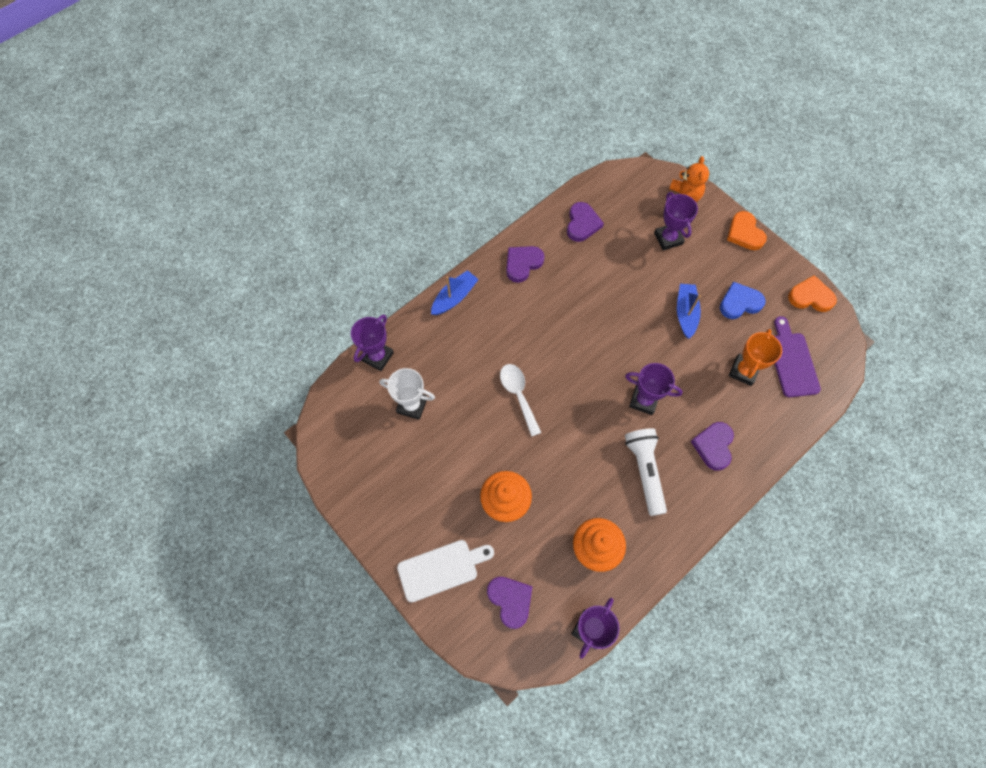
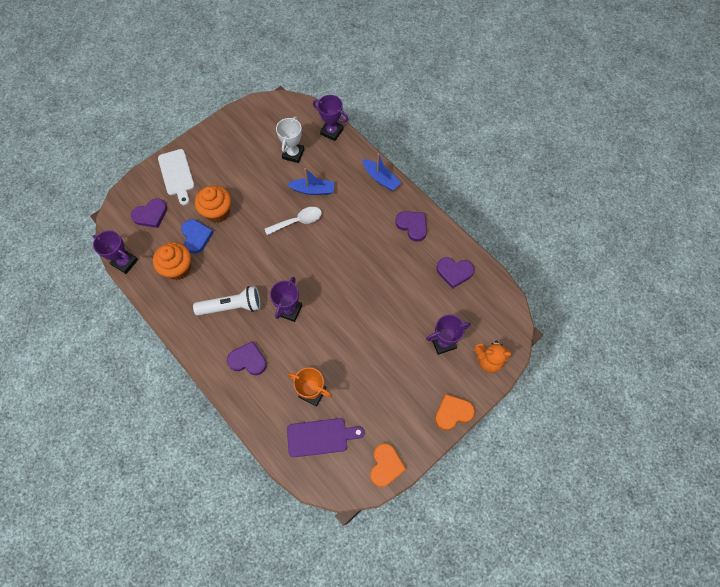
camera: 90 degrees right, 0 degrees up
blue boat [677,284,701,339] -> blue boat moved to [287,168,335,195]
blue heart [720,282,766,319] -> blue heart moved to [181,219,214,254]

